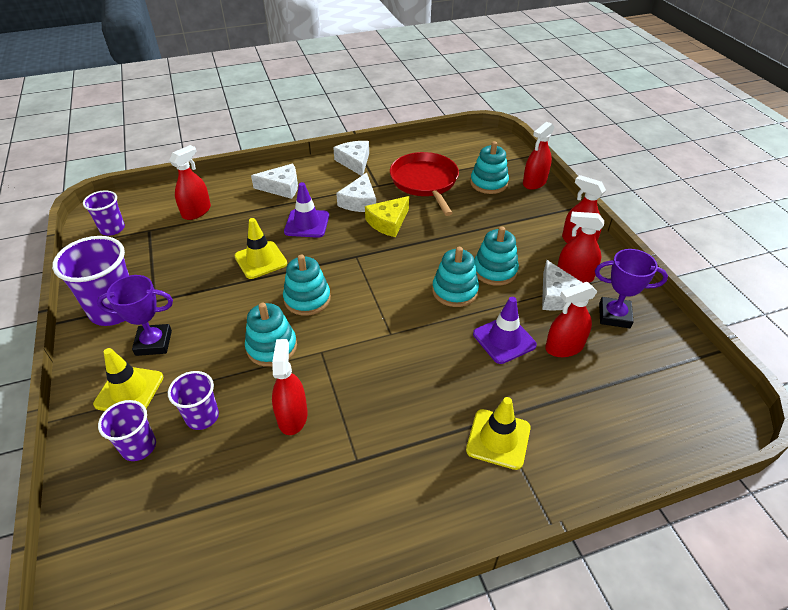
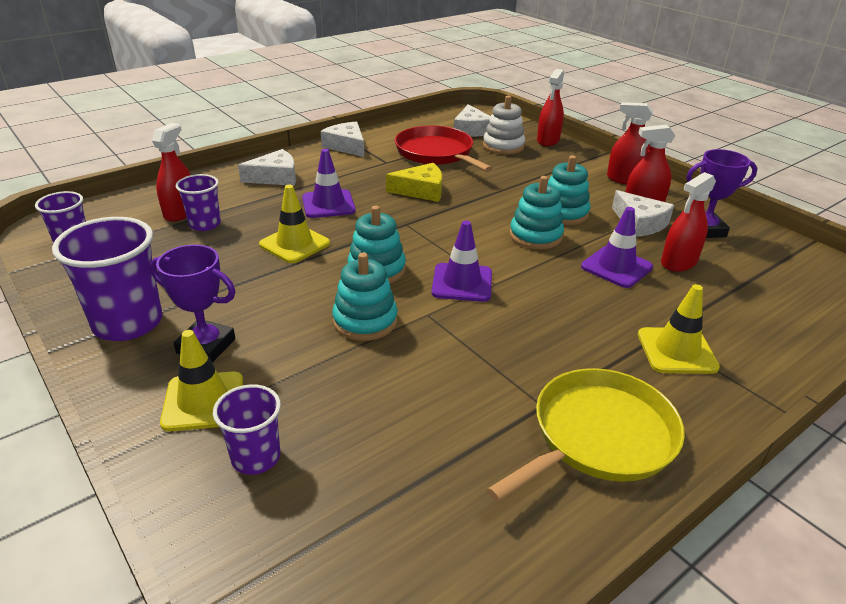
camera: 20 degrees left, 10 degrees down
purple trophy [97,275,173,356] -> purple trophy turned 45 degrees clockwise [150,245,236,363]
purple cup [168,371,219,430] -> purple cup moved to [176,174,221,231]
red spray bottle [272,339,307,435] -> none
white cheese [336,173,376,212] -> white cheese moved to [454,104,490,137]
yellow cheese [365,196,409,237] -> yellow cheese turned 120 degrees counterclockwise [386,163,442,202]
turquoise stacking toy [470,141,509,194] -> white stacking toy [483,96,525,155]
none -> purple traffic cone [431,221,492,302]
none -> yellow pan [487,368,685,502]

